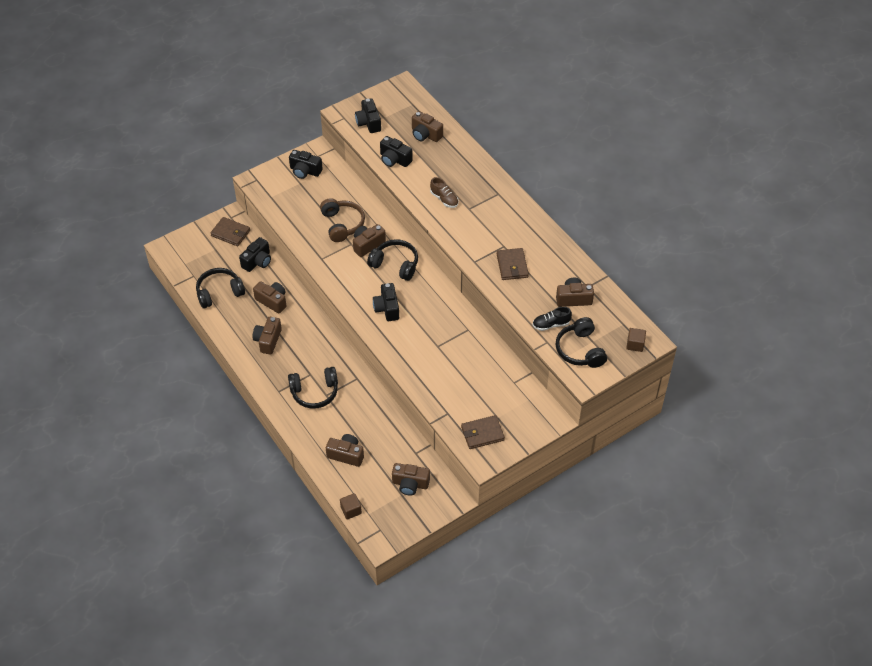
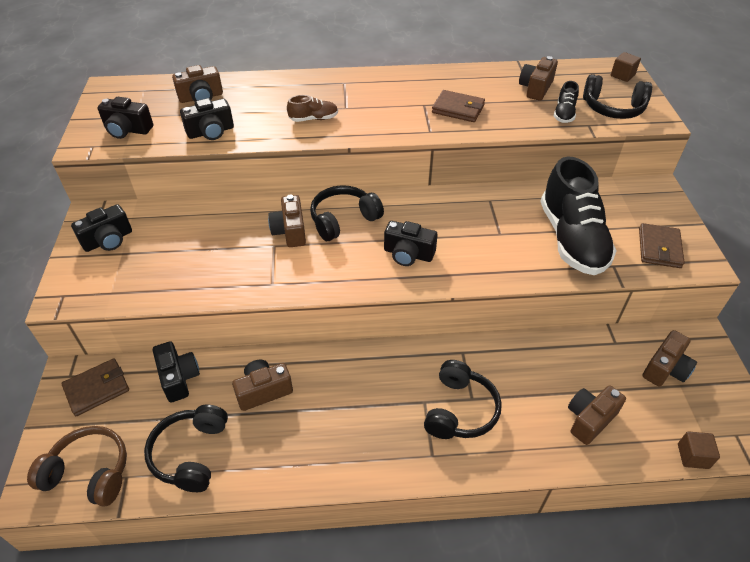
camera: 60 degrees left, 5 degrees down
brown camera [253,317,282,355] -> none
brown headphones [320,198,365,242] -> brown headphones moved to [27,426,127,506]
none -> black shoe [540,156,616,275]

